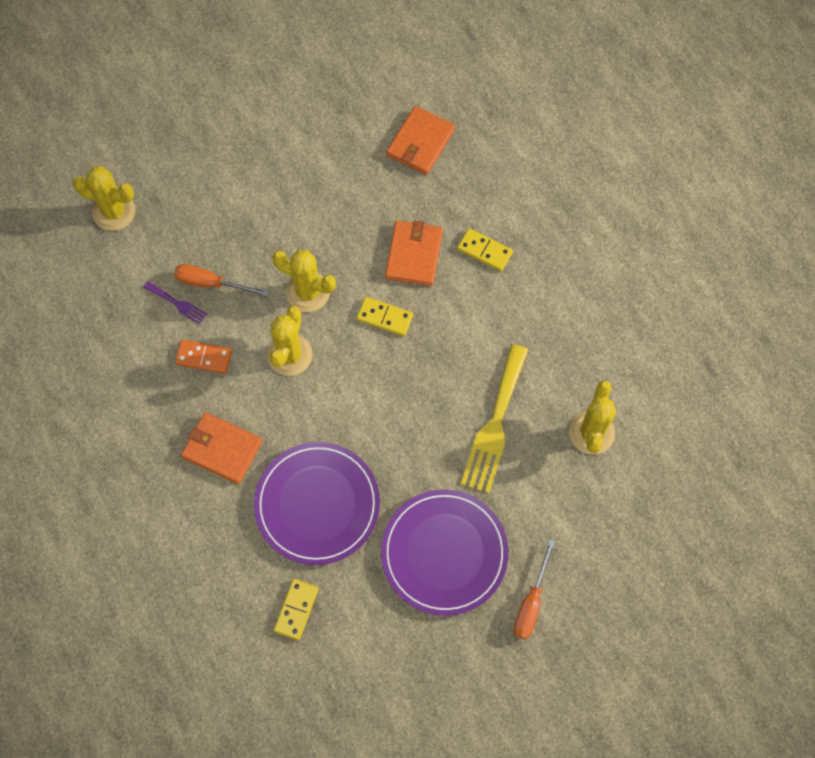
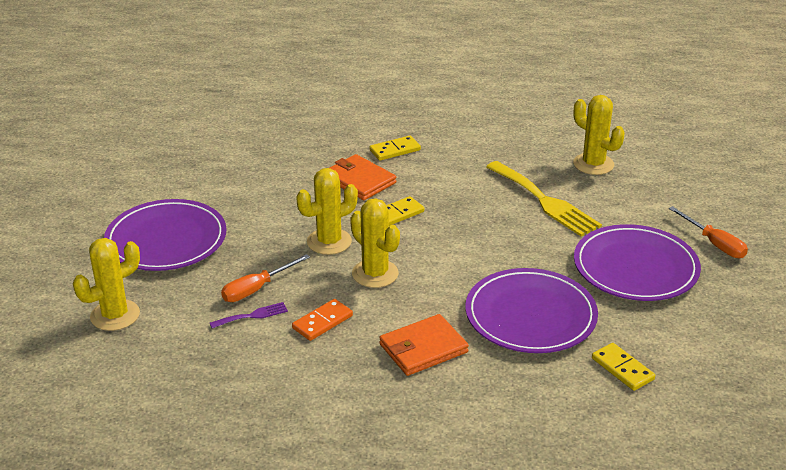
camera: 55 degrees left, 35 degrees down
orange wallet [386,106,455,175] -> none
none -> purple plate [104,199,227,271]

